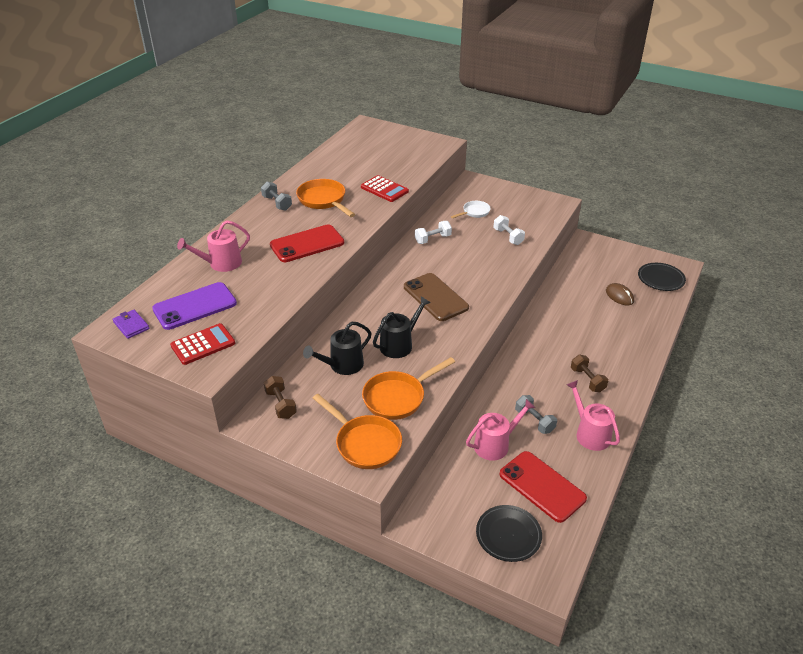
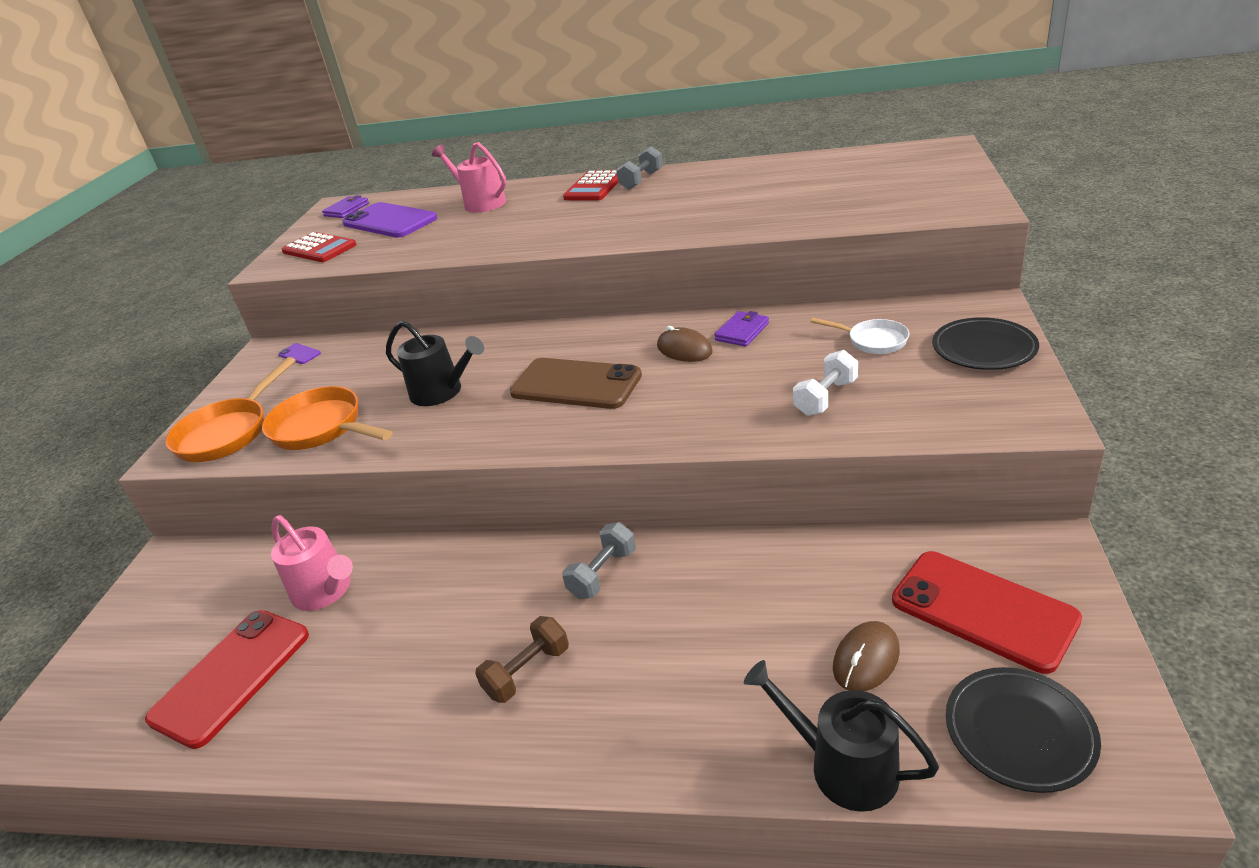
camera: 75 degrees right, 5 degrees down
brown dumbbell [264,376,297,419] -> purple phone [278,343,321,364]
red phone [270,224,344,262] -> red phone moved to [892,551,1082,674]
orange pan [296,179,355,217] -> none
black watering can [303,322,372,375] -> black watering can moved to [744,660,939,812]
red calculator [361,175,409,202] -> red calculator moved to [563,170,618,200]
brown phone [404,273,469,321] -> brown phone turned 75 degrees clockwise [510,358,642,409]
white dumbbell [415,221,452,244] -> purple wallet [714,311,769,347]
black plate [476,505,542,562] -> black plate moved to [932,317,1039,370]
grey dumbbell [515,395,557,434] -> grey dumbbell moved to [562,522,636,599]
pink watering can [566,380,620,451] -> none
none -> brown mouse [657,326,713,362]

